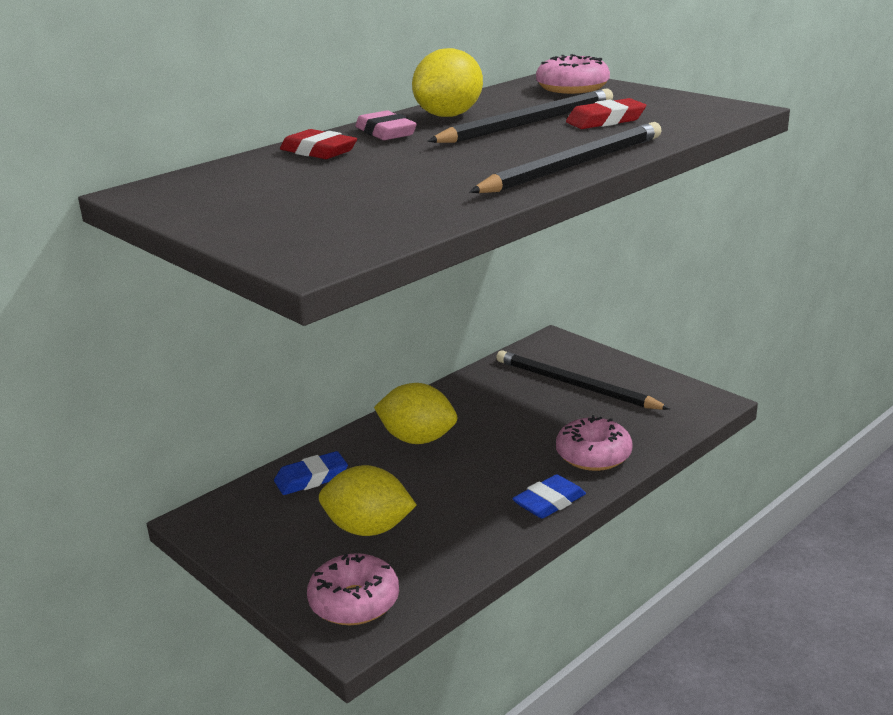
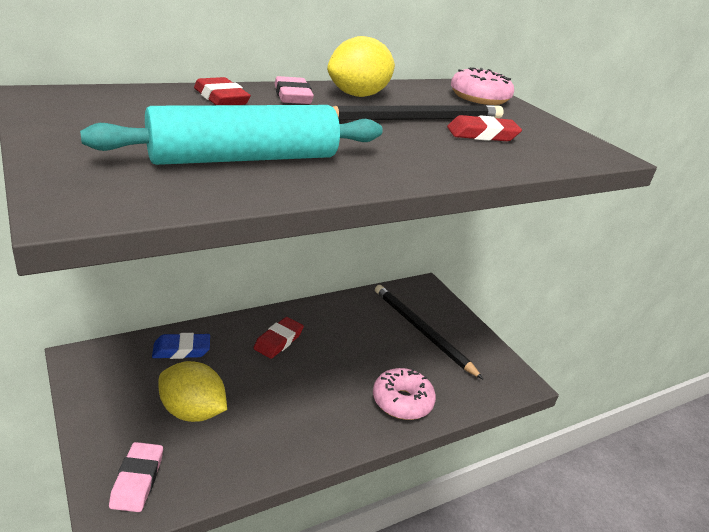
camera: 10 degrees right, 5 degrees up
pink donut [307,553,399,625] -> pink eraser [109,442,163,512]
yellow lemon [374,383,457,444] -> red eraser [254,317,304,359]
black pencil [469,122,662,193] -> none
blue eraser [512,474,586,519] -> none
none -> turquoise rolling pin [80,105,383,165]

